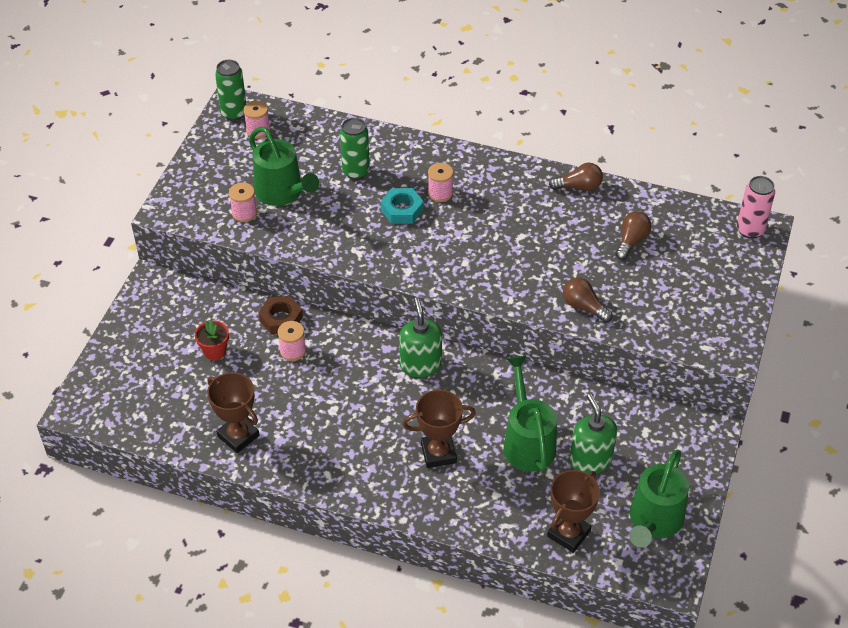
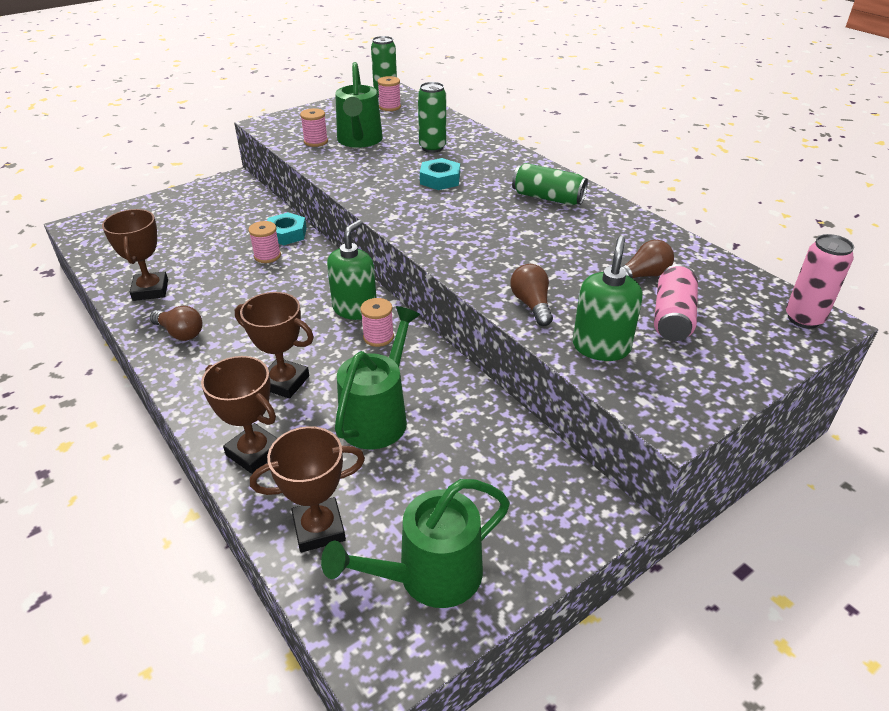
camera: 35 degrees right, 10 degrees down
red flower pot [195,319,229,361] -> none
brown nut [258,296,303,335] -> turquoise nut [267,212,307,245]
pink spool [428,163,453,202] -> pink spool moved to [360,298,394,347]
brown light bulb [549,163,603,191] -> brown light bulb moved to [150,306,203,341]
green soap dispenser [569,394,617,474] -> green soap dispenser moved to [573,236,643,361]
none -> brown trophy [201,356,277,474]
none -> green can [512,163,588,205]
none -> pink can [654,264,698,341]

